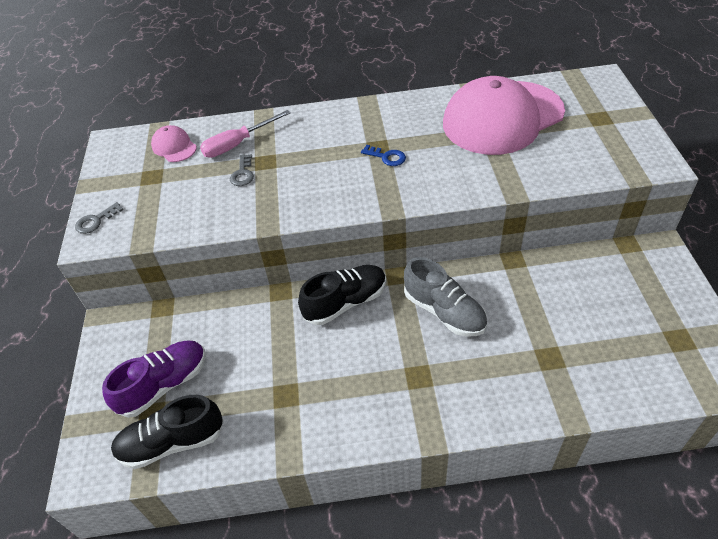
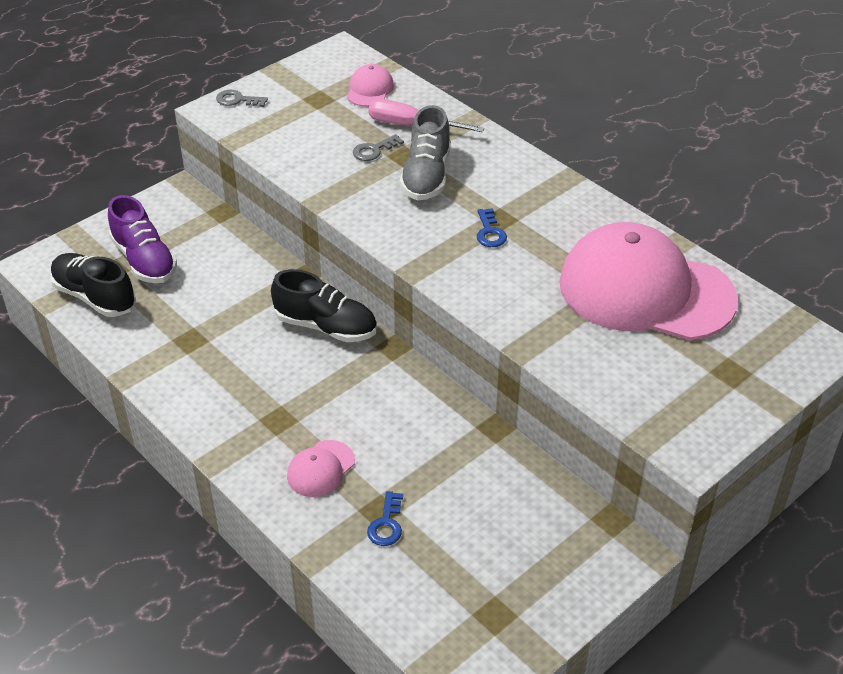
camera: 50 degrees right, 5 degrees down
purple shoe [102,341,206,418] -> purple shoe turned 45 degrees clockwise [108,195,177,283]
grey shoe [404,257,487,337] -> grey shoe moved to [400,105,451,201]
none -> pink cap [287,440,355,497]
none -> blue key [367,491,403,546]

